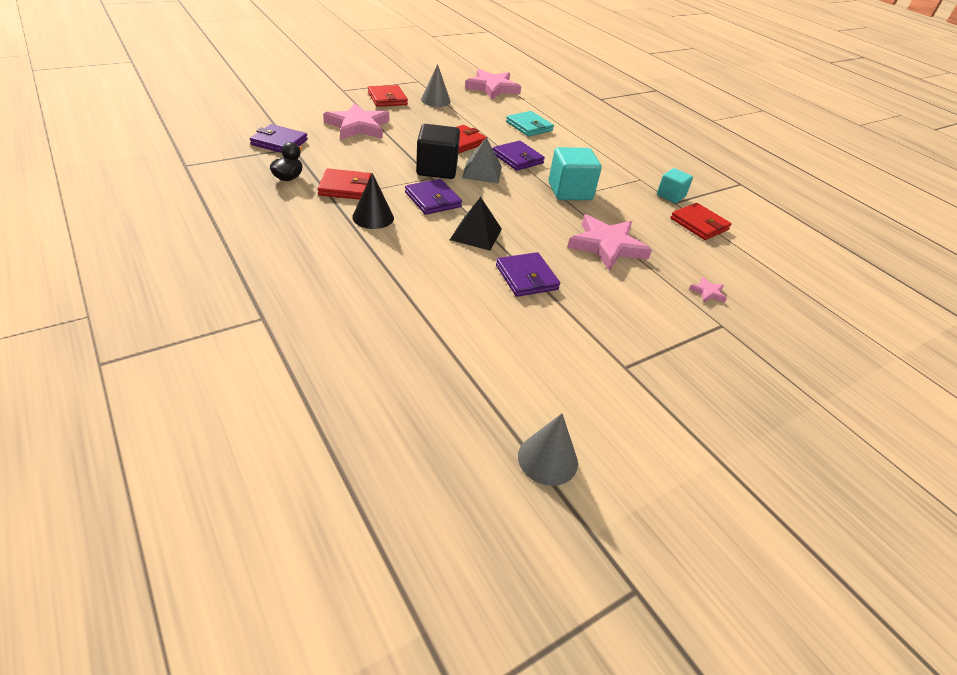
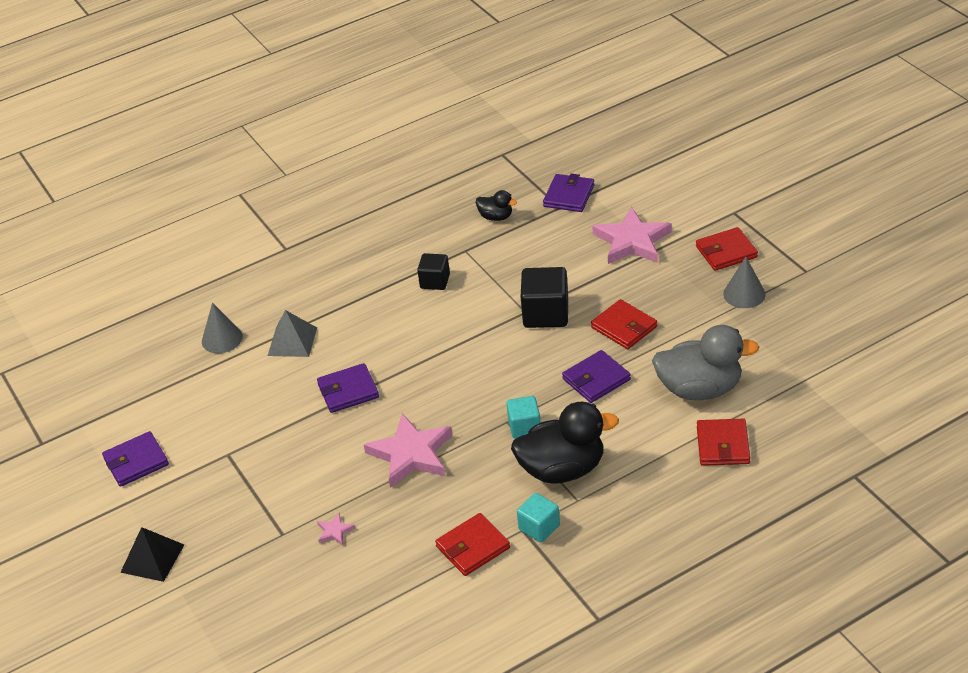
camera: 100 degrees right, 0 degrees up
red wallet [318,169,371,200] -> red wallet moved to [697,419,750,466]
black cone [352,173,394,229] -> black cube [417,253,450,290]
purple wallet [405,179,462,215] -> purple wallet moved to [102,431,169,487]
black pyramid [450,197,502,251] -> black pyramid moved to [120,527,184,582]
grey pyramid [462,137,502,184] -> grey pyramid moved to [268,310,317,357]
pink star [465,69,521,99] -> none
turquoise wallet [506,111,554,136] -> grey duck [652,325,759,400]
grey cone [518,413,578,486] -> grey cone moved to [202,302,243,353]
turquoise cube [549,147,602,200] -> turquoise cube [507,396,541,439], size x0.61
none -> black duck [511,402,619,484]

